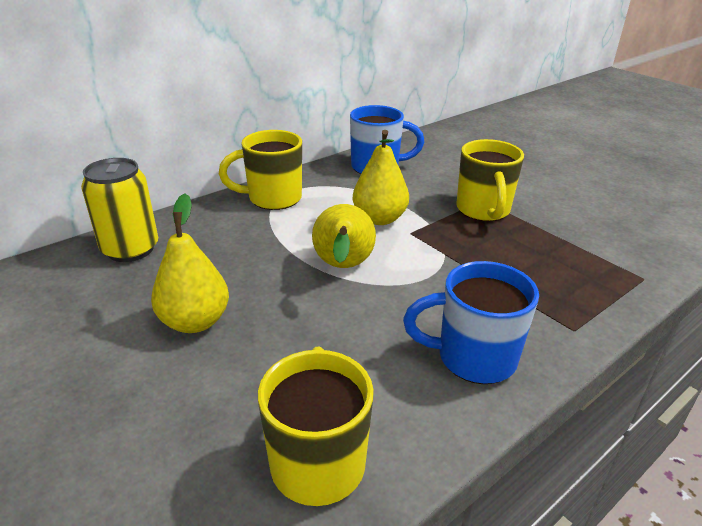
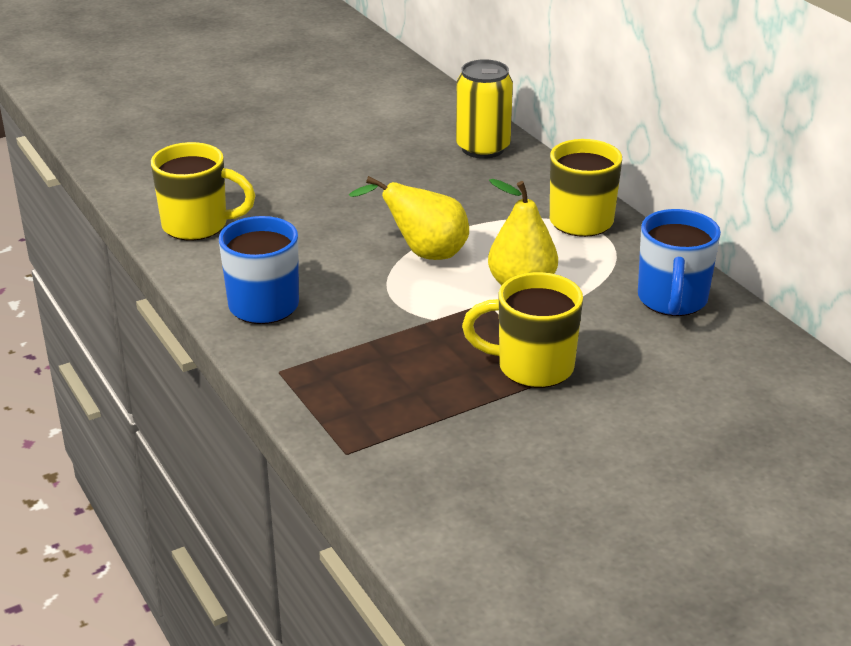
camera: 100 degrees right, 0 degrees up
yellow pear [151,194,229,333] -> none

